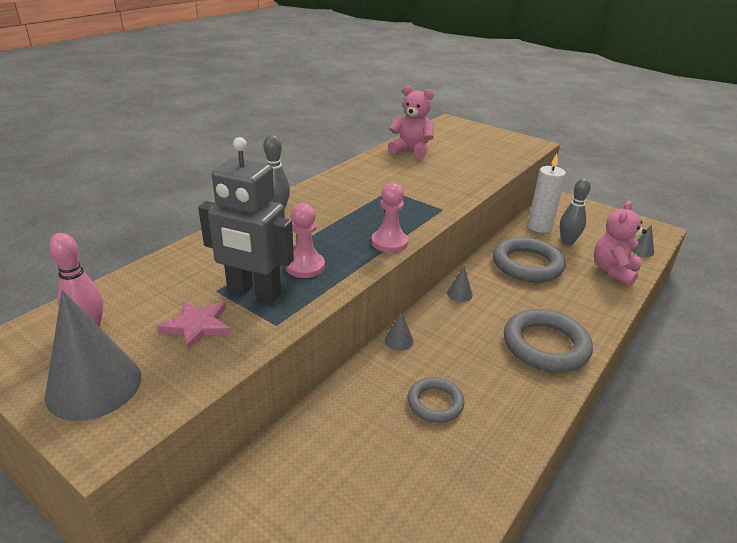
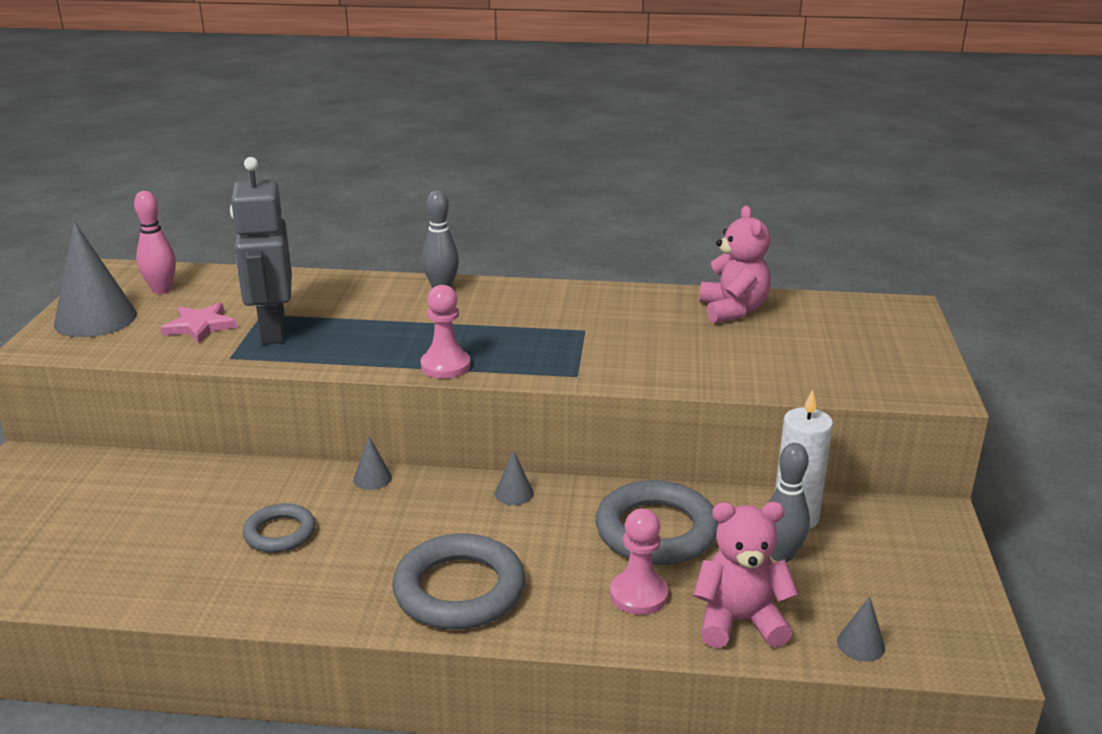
camera: 60 degrees right, 5 degrees down
pink pawn [285,203,325,278] -> pink pawn moved to [610,509,668,615]

